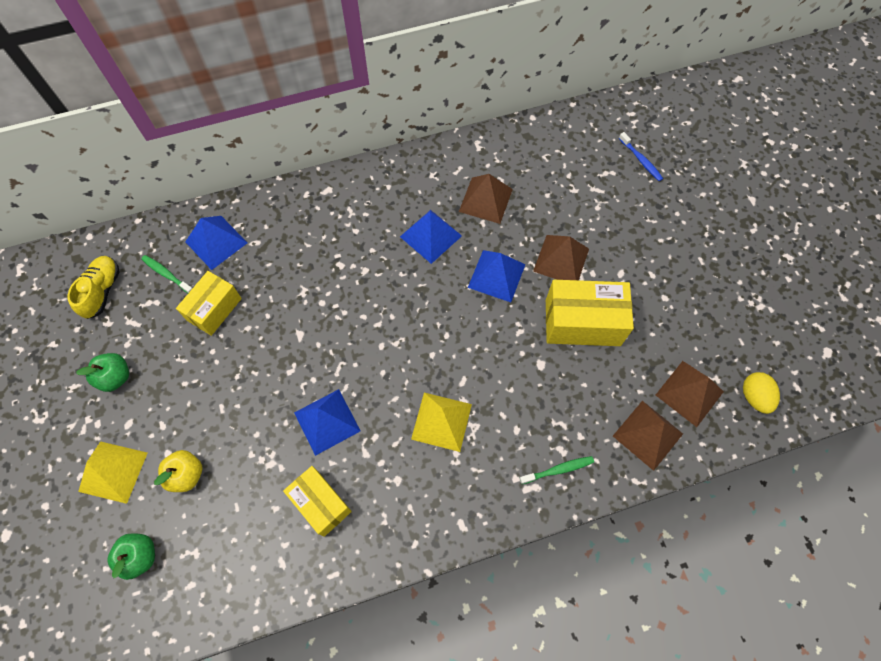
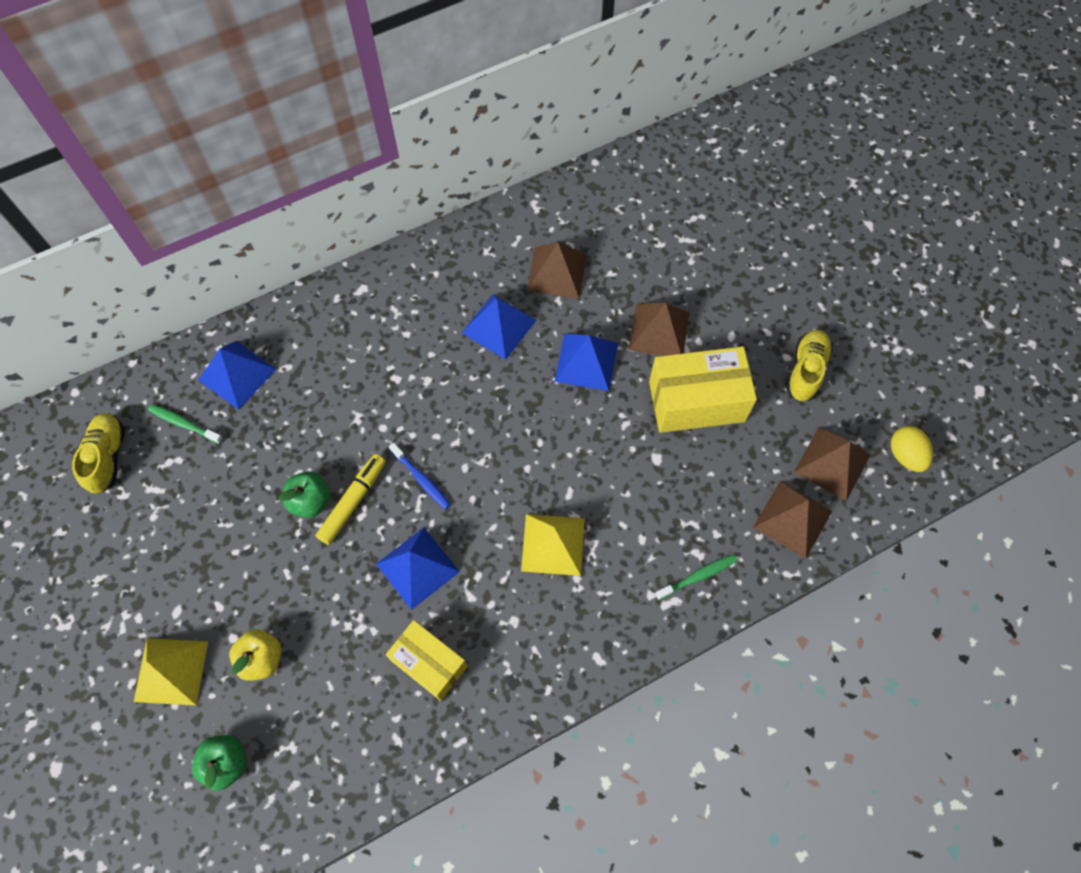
camera: 10 degrees left, 0 degrees up
green apple [76,353,129,392] -> green apple moved to [279,471,331,518]
yellow box [176,271,242,336] -> none
blue toothbrush [619,132,663,181] -> blue toothbrush moved to [389,443,451,509]
none -> yellow marker [316,454,386,545]
none -> yellow shoe [786,330,833,402]

